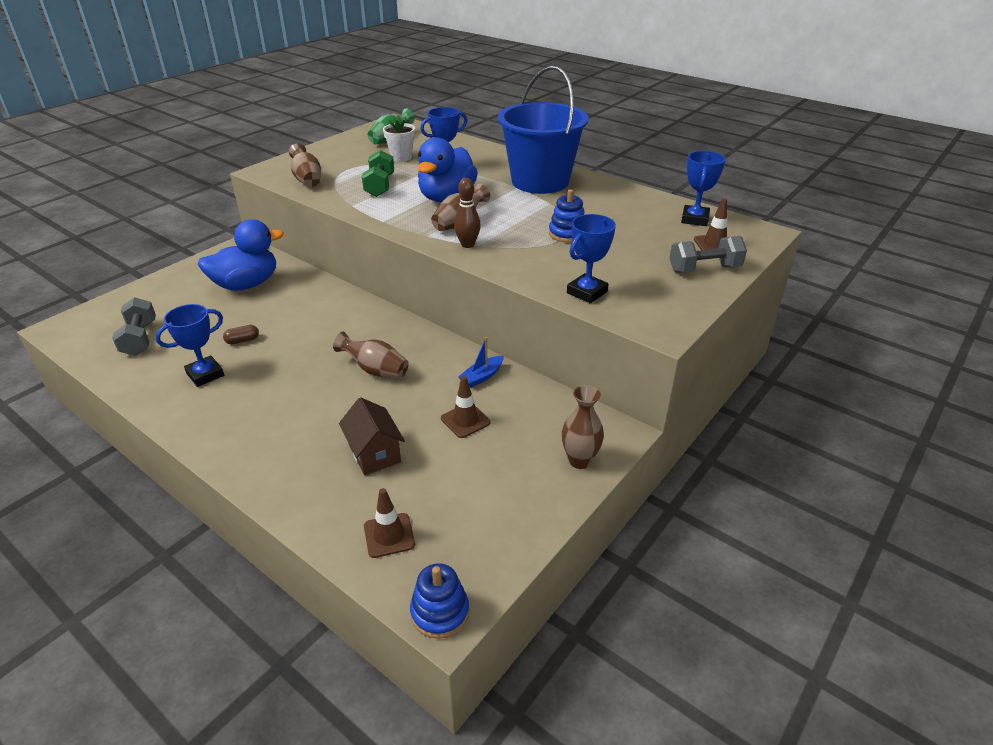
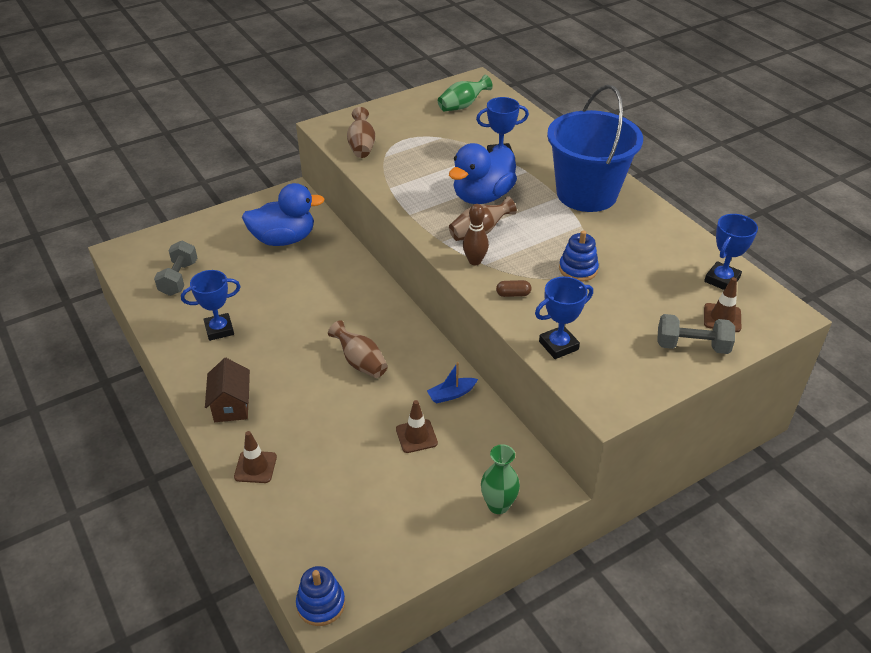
camera: 20 degrees right, 5 degrees up
brown capsule [223,325,259,344] -> brown capsule moved to [496,280,531,297]
brown house [339,397,405,475] -> brown house moved to [205,358,250,422]
green dumbbell [362,150,394,197] -> none
brown traffic cone [364,488,415,558] -> brown traffic cone moved to [234,431,277,483]
white flower pot [383,115,415,162] -> none
brown vase [562,385,604,469] -> green vase [481,444,520,514]

